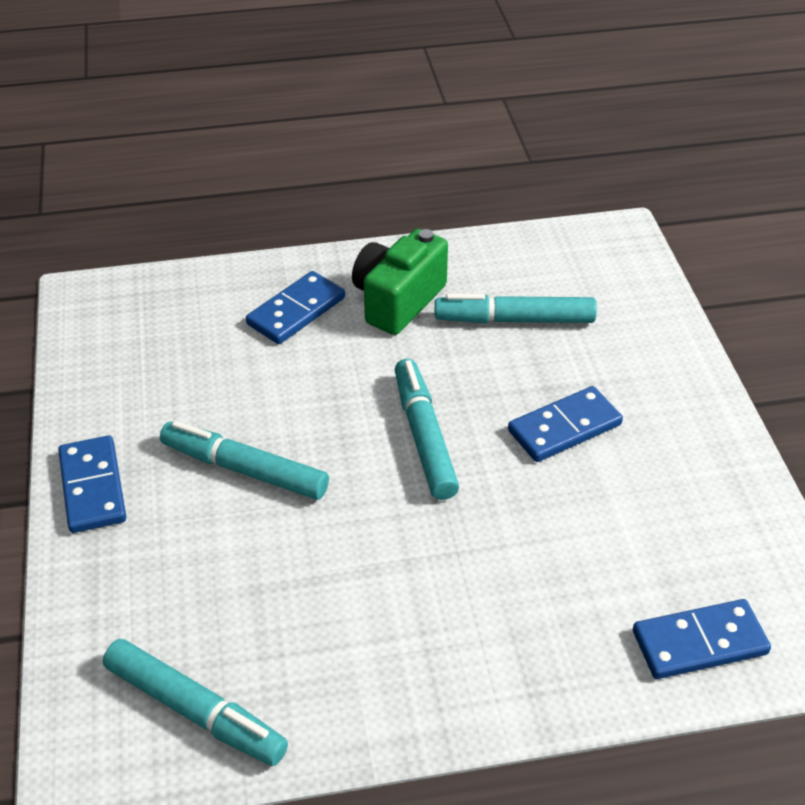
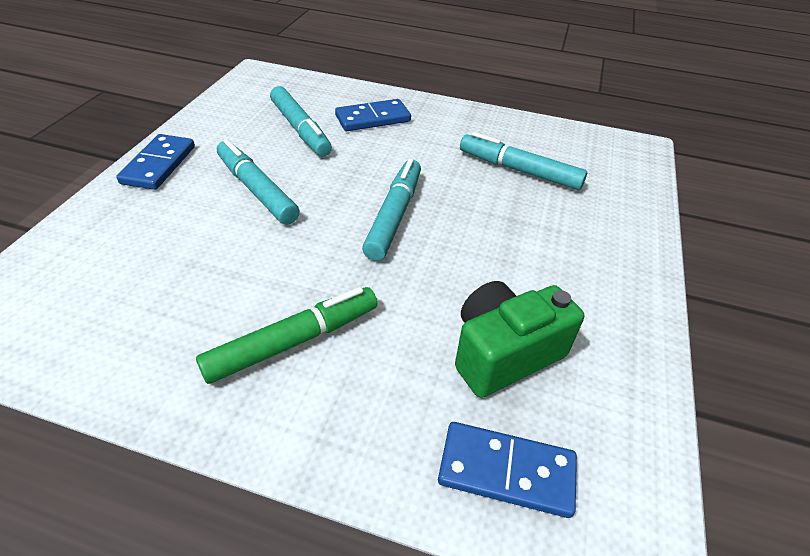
camera: 25 degrees right, 0 degrees up
turquoise marker [103,639,288,766] -> turquoise marker moved to [270,86,332,157]
green camera [352,229,448,335] -> green camera moved to [455,281,584,398]
blue domino [508,386,623,462] -> none
none -> green marker [196,287,377,384]

